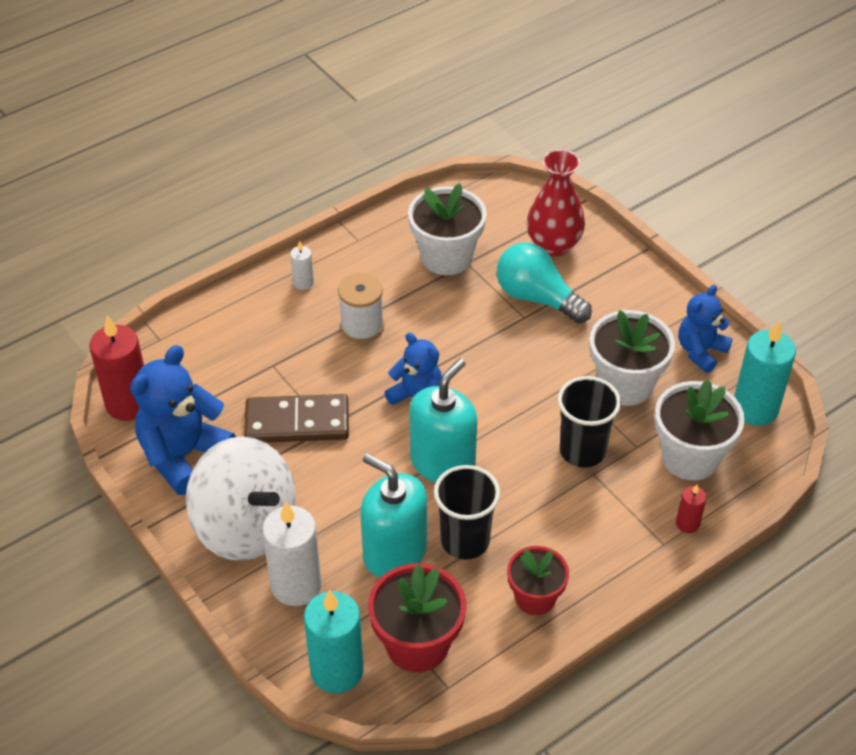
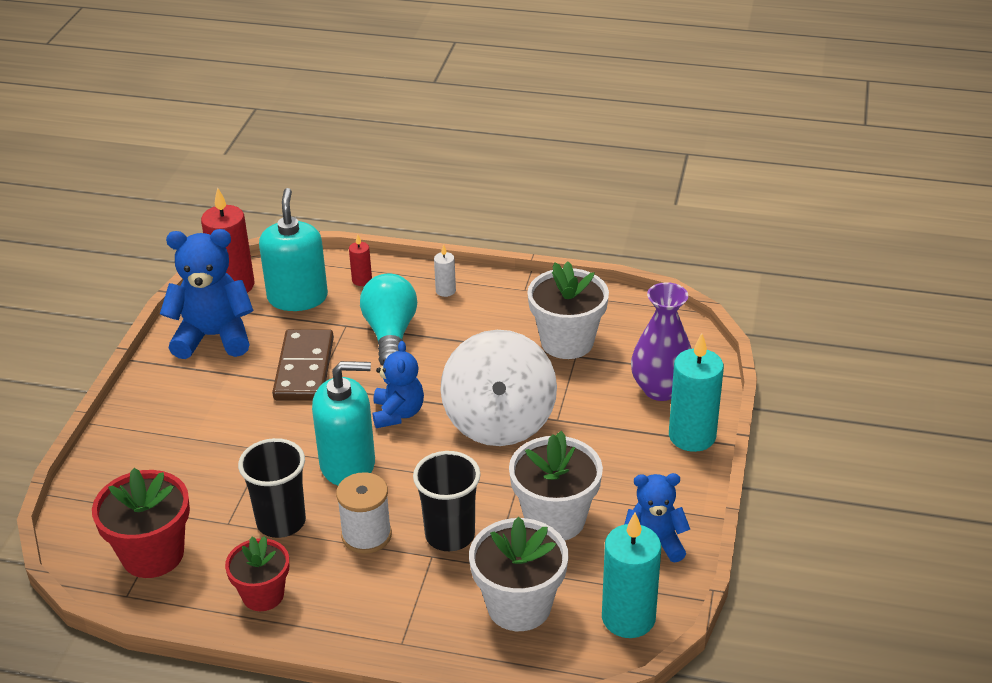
camera: 50 degrees right, 10 degrees down
white spinning top [186,437,296,561] -> white spinning top moved to [440,330,557,446]
brown domino [244,394,349,443] -> brown domino turned 45 degrees clockwise [272,329,334,401]
white candle [262,502,322,606] -> none
turquoise candle [304,590,364,693] -> turquoise candle moved to [669,333,724,452]
white spool [338,273,384,343] -> white spool moved to [336,472,392,554]
turquoise soap dispenser [360,453,427,578] -> turquoise soap dispenser moved to [259,188,328,311]
turquoise light bulb [497,243,592,324] -> turquoise light bulb moved to [360,274,417,366]
red vase [527,149,585,256] -> purple vase [631,282,692,401]
red candle [676,484,707,533] -> red candle moved to [349,234,372,286]

